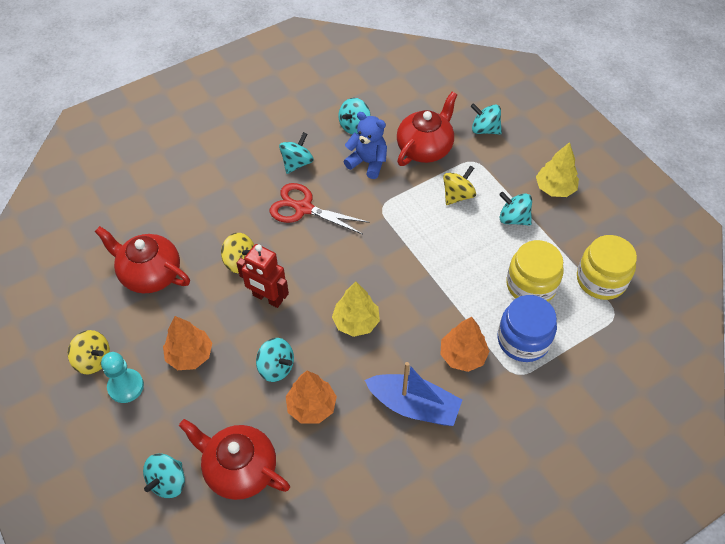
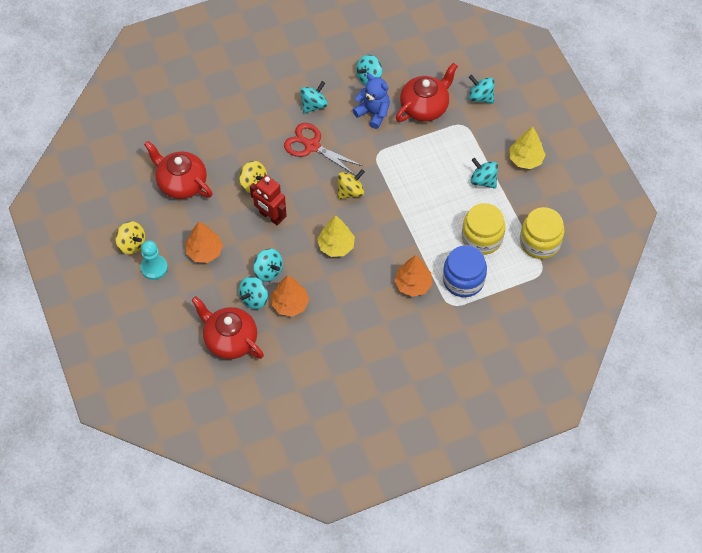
camera: 10 degrees right, 5 degrees up
turquoise spinning top [143,453,185,498] -> turquoise spinning top moved to [239,276,268,310]
blue boat [365,362,462,426] -> none
yellow spinning top [443,165,476,205] -> yellow spinning top moved to [338,170,365,199]

